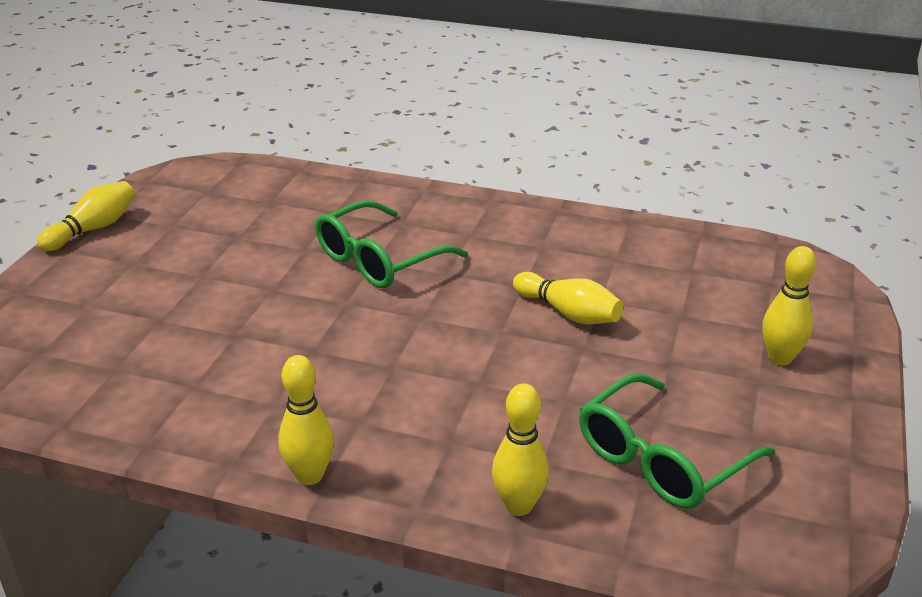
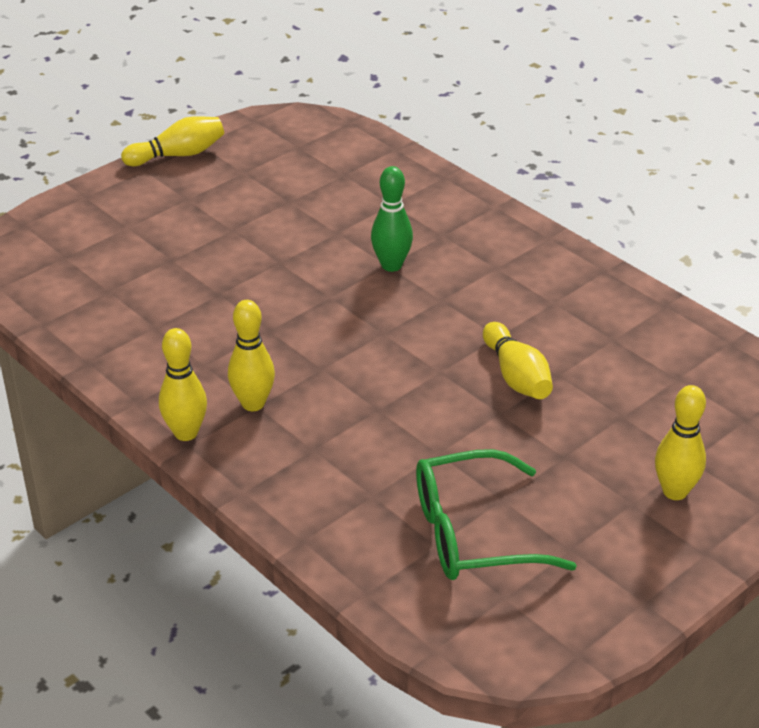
camera: 30 degrees right, 5 degrees up
green glasses [315,200,468,288] -> green bowling pin [371,166,413,272]
yellow bowling pin [492,383,549,516] -> yellow bowling pin moved to [228,300,275,411]

